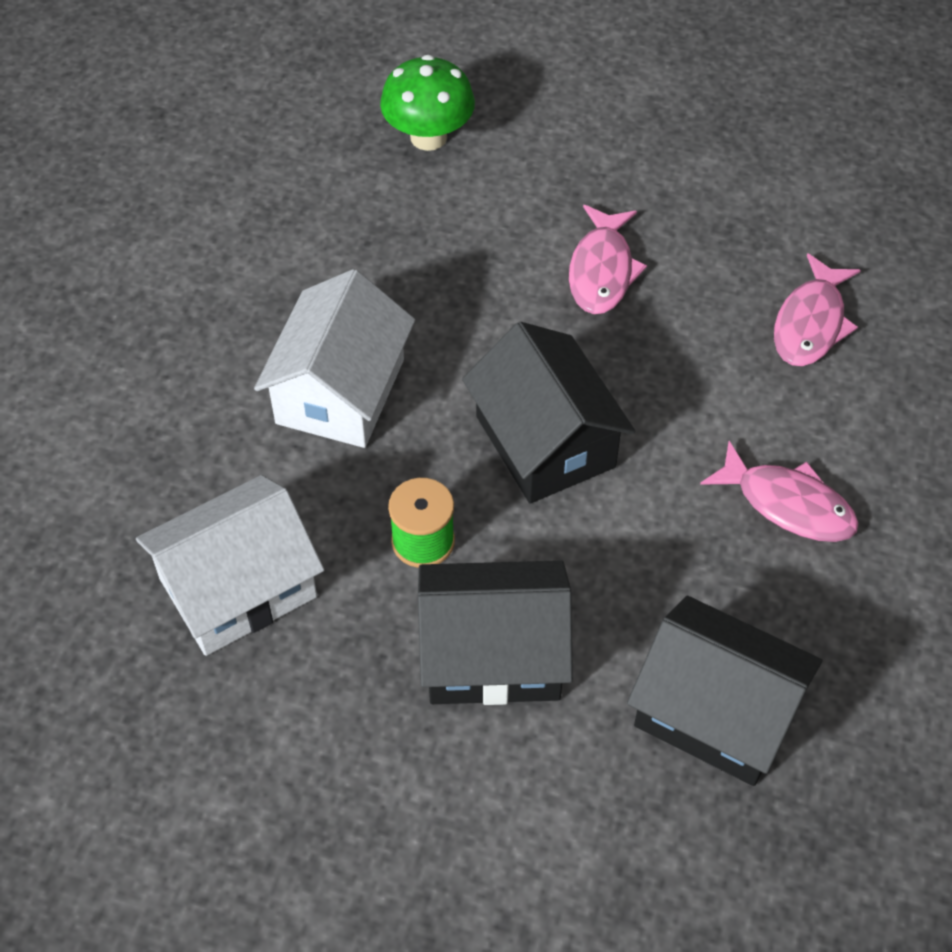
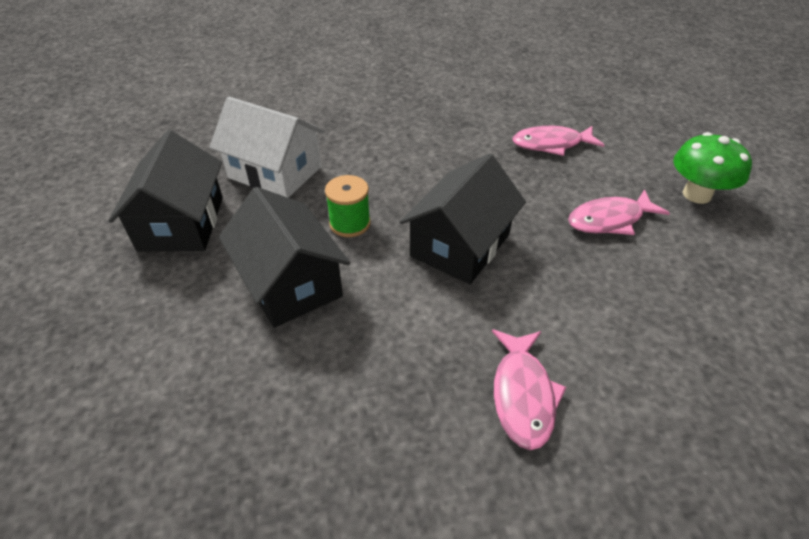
camera: 60 degrees right, 10 degrees down
white house [254,269,415,448] -> none
green mushroom [380,55,475,151] -> green mushroom moved to [673,132,752,204]
black house [627,596,823,786] -> black house moved to [108,130,223,251]
pink fish [774,253,861,366] -> pink fish moved to [512,126,604,156]

